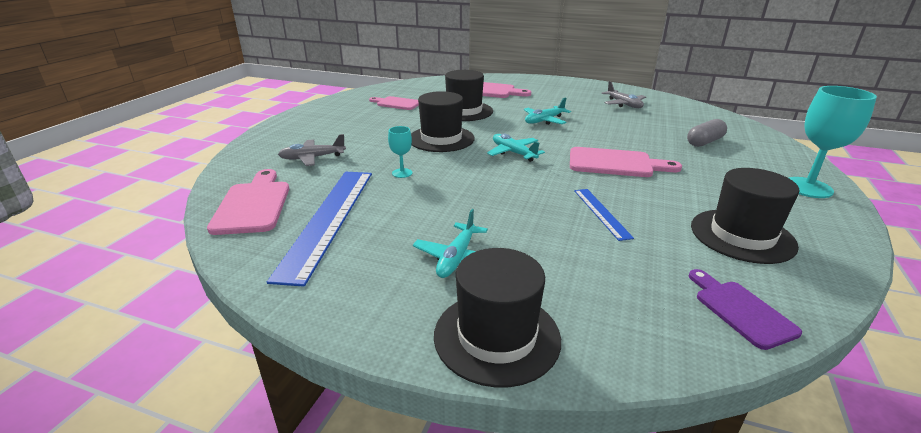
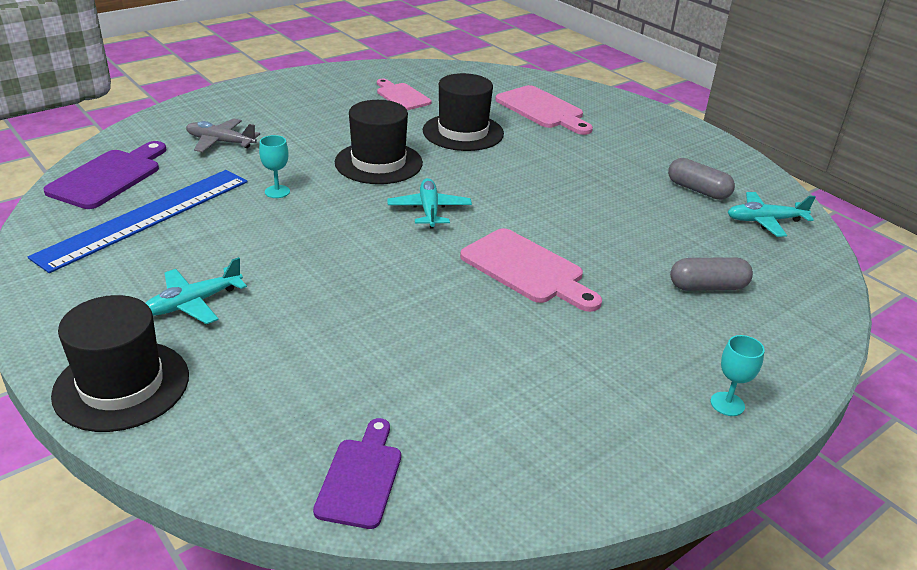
camera: 30 degrees right, 5 degrees up
pink cutting board [207,169,289,235] -> purple cutting board [44,141,167,209]
turquoise plane [524,97,571,125] -> turquoise plane moved to [727,192,816,237]
blue ruler [574,189,634,241] -> none
grey plane [601,81,646,108] -> grey capsule [668,158,735,200]
black hat [691,168,800,264] -> none
turquoise goblet [789,86,877,198] -> turquoise goblet [710,335,765,416], size x0.50

